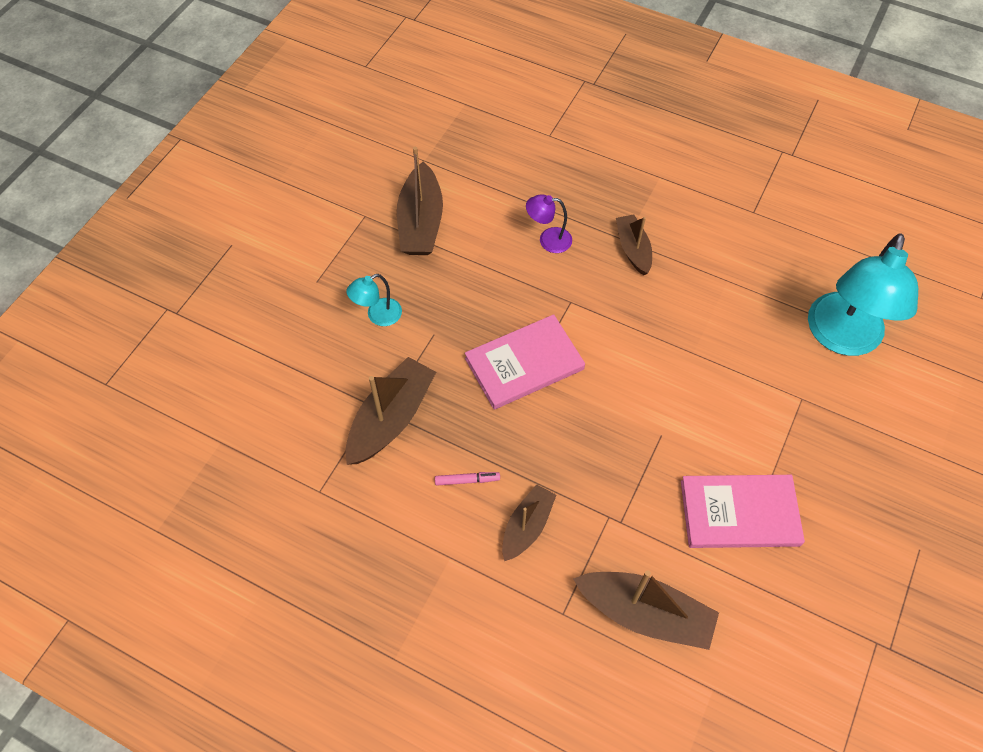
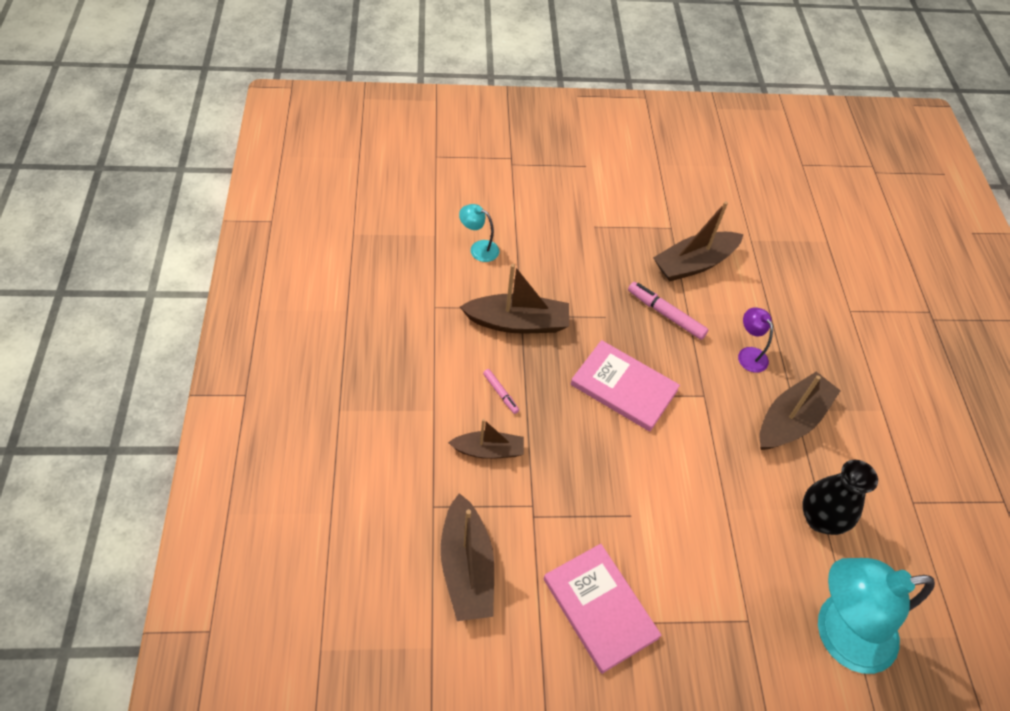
camera: 55 degrees right, 5 degrees down
turquoise lamp [347,274,402,326] -> turquoise lamp moved to [459,204,499,262]
brown boat [616,214,652,275] -> brown boat [760,372,841,450], size x1.60
none -> pink marker [628,282,709,340]
none -> black vase [802,460,878,535]

